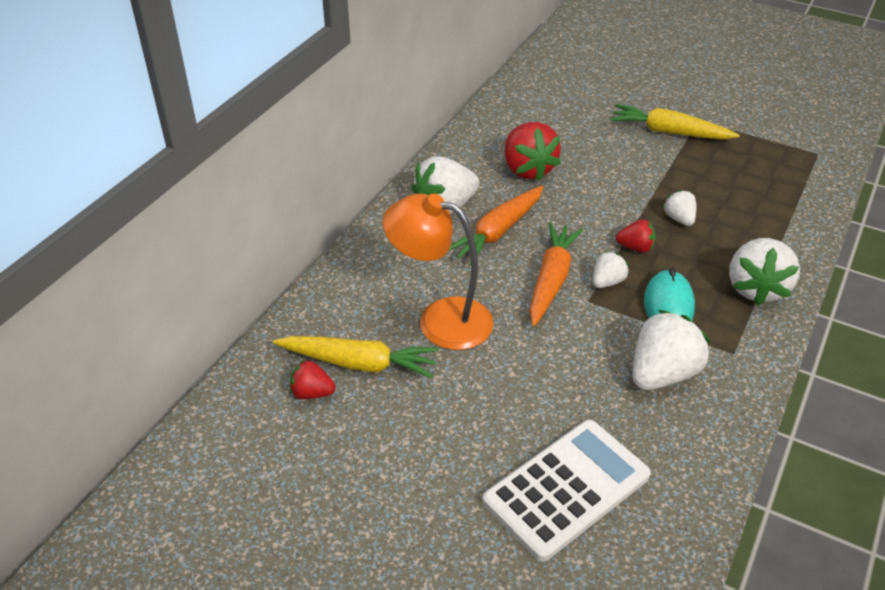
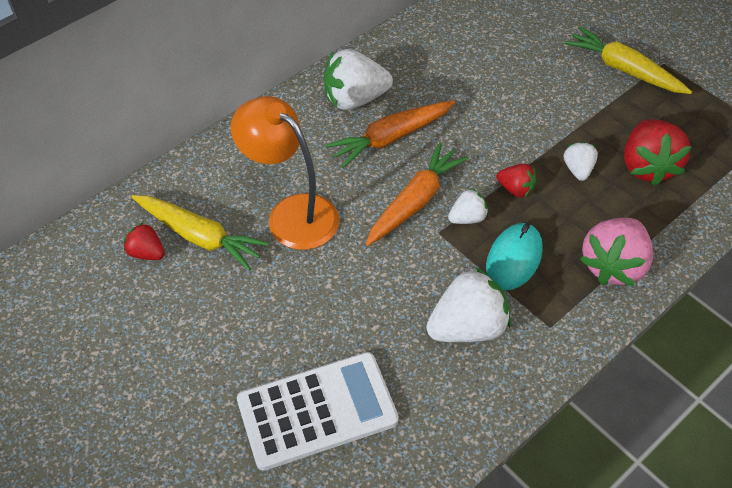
camera: 20 degrees right, 10 degrees up
red strawberry [505,122,561,181] -> red strawberry moved to [624,119,692,186]
white strawberry [729,238,800,306] -> pink strawberry [580,218,653,286]

